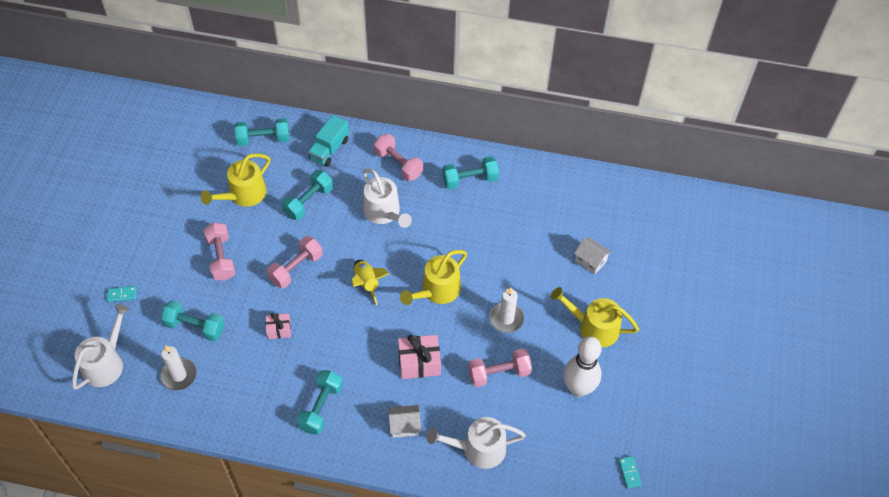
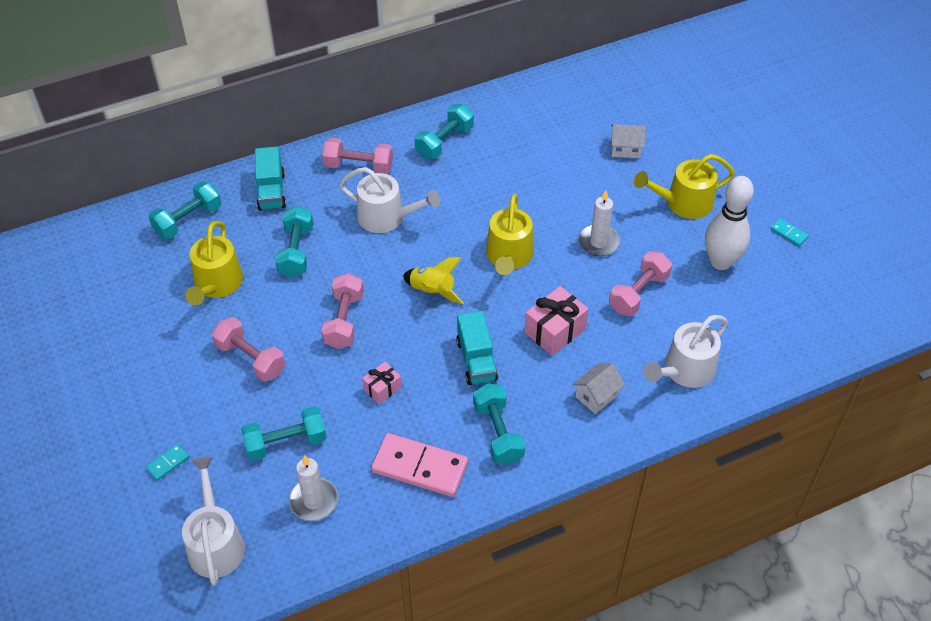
camera: 35 degrees left, 5 degrees down
turquoise domino [618,456,642,489] -> turquoise domino moved to [770,218,809,247]
none -> pink domino [371,433,468,497]
none -> turquoise truck [456,311,498,385]

